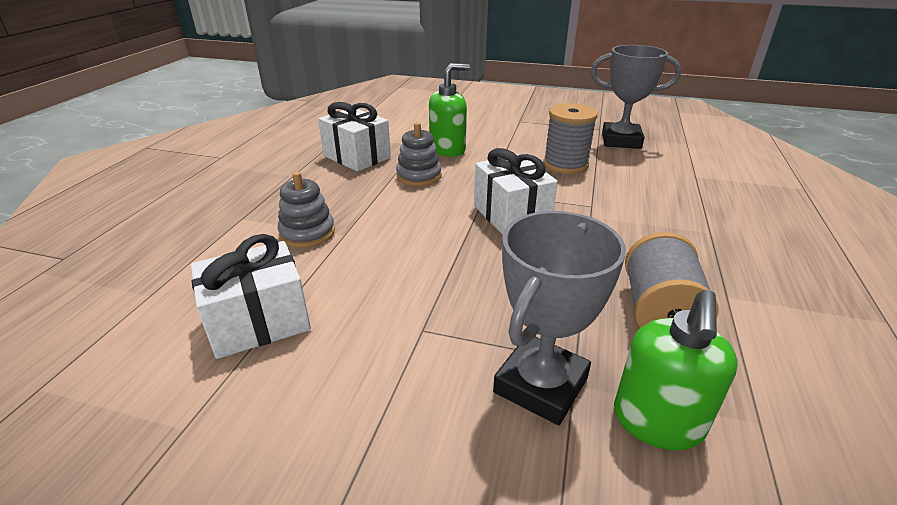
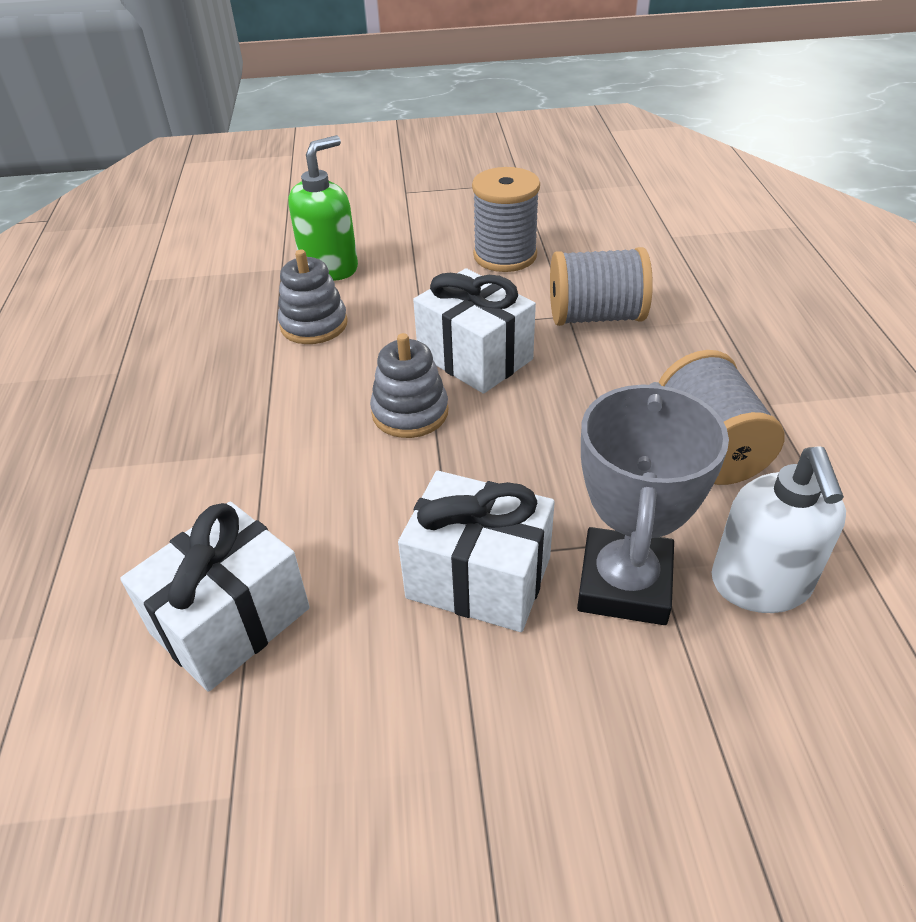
camera: 20 degrees left, 10 degrees up
grey stacking toy [278,172,335,248] -> grey stacking toy moved to [370,333,448,438]
white gift [318,102,391,172] -> white gift moved to [398,471,555,632]
grey trophy [591,45,681,149] -> none
green soap dispenser [614,290,738,450] -> white soap dispenser [711,446,846,613]
none -> grey spool [550,247,653,326]

